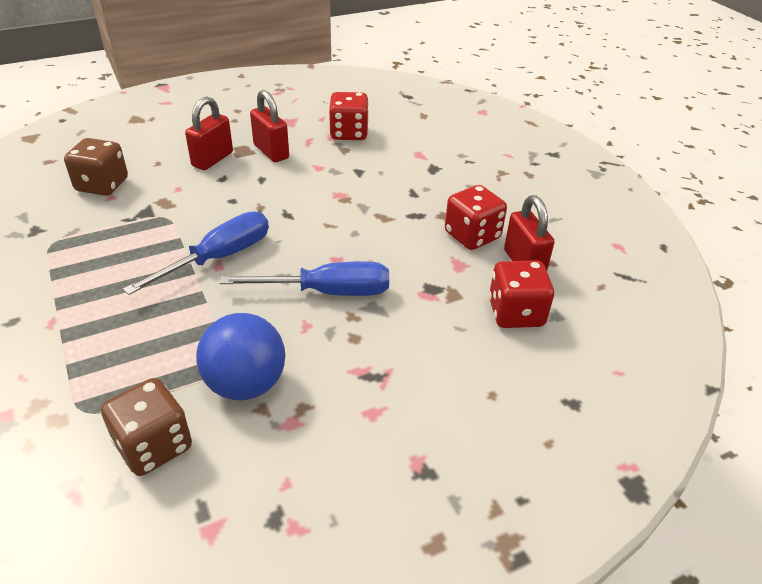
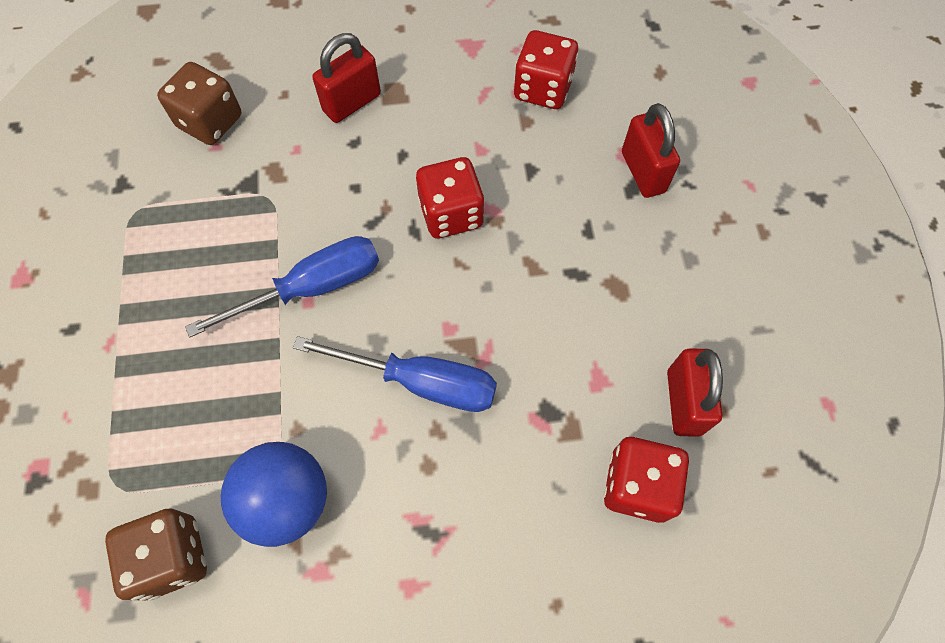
camera: 20 degrees right, 25 degrees up
red padlock [250,90,289,162] -> red padlock moved to [622,103,680,198]
red dice [445,185,507,250] -> red dice moved to [416,157,485,238]

